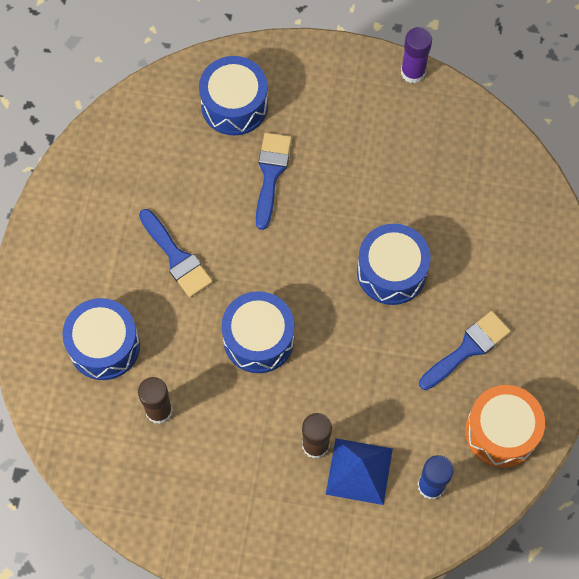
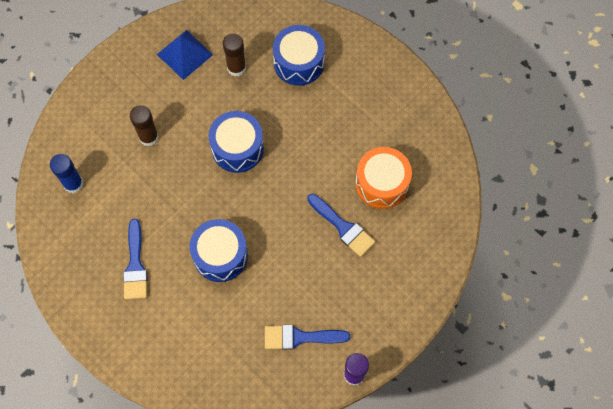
camera: 125 degrees right, 0 degrees up
blue brush [139,209,213,297] -> blue brush moved to [265,325,350,350]
blue drum [199,56,268,136] -> none
blue pyramid [326,438,393,505] -> blue pyramid moved to [157,30,213,80]
orange drum [465,385,545,468] -> orange drum moved to [355,147,412,209]

